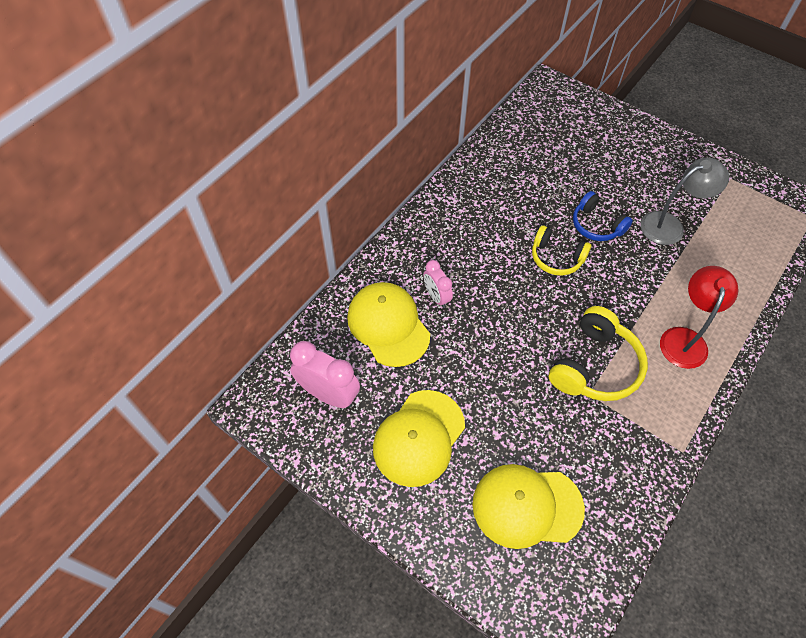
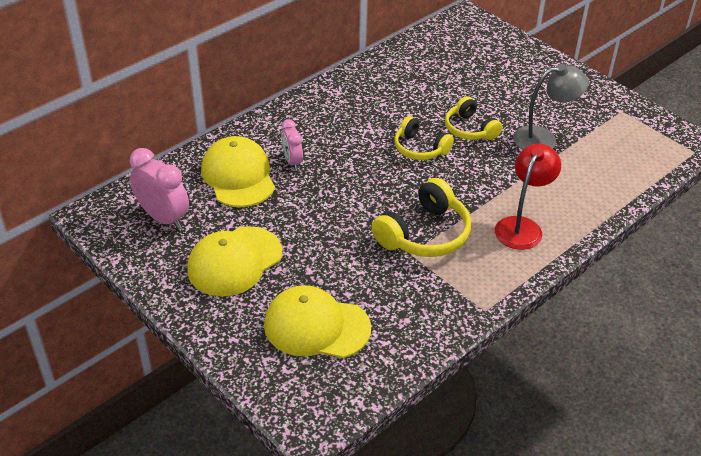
camera: 10 degrees right, 15 degrees down
blue headphones [573,191,633,241] -> yellow headphones [445,96,502,140]

